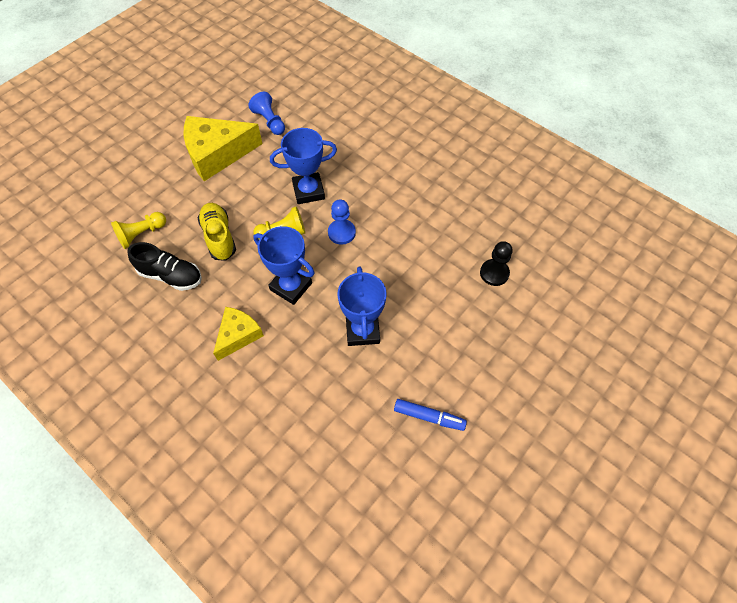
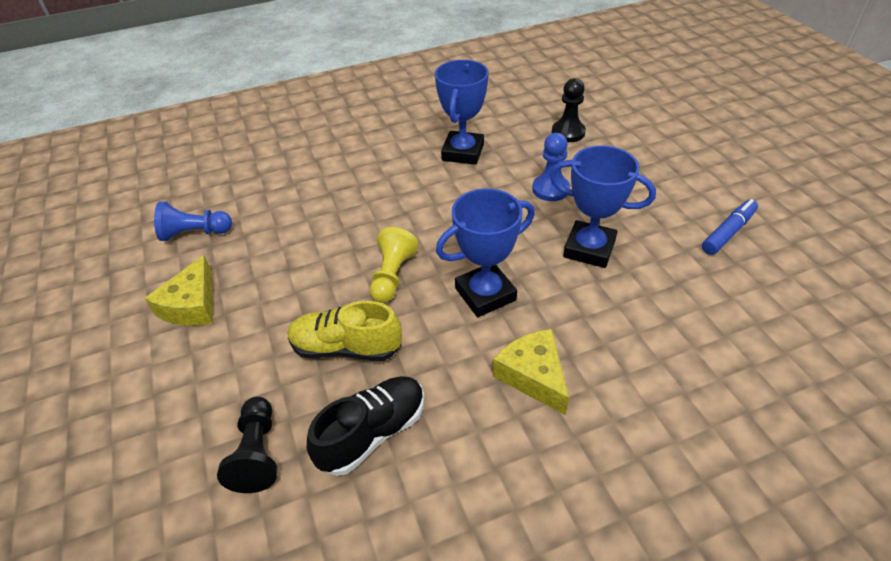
camera: 60 degrees left, 15 degrees down
yellow pawn [111,212,166,249] -> black pawn [217,397,277,493]
yellow cheese [183,116,263,181] -> yellow cheese [145,255,213,326], size x0.59
blue trophy [270,128,337,204] -> blue trophy moved to [435,60,488,165]
blue pawn [328,199,356,245] -> blue pawn moved to [532,133,570,201]

